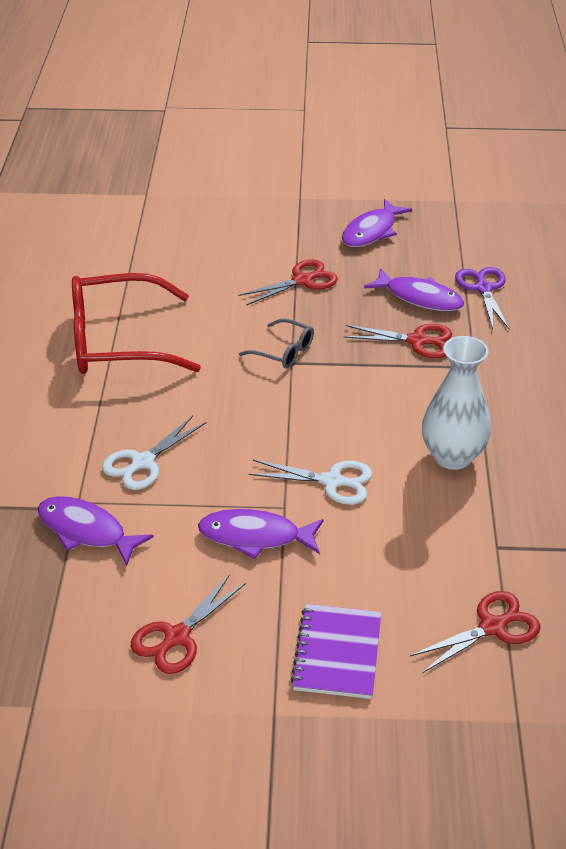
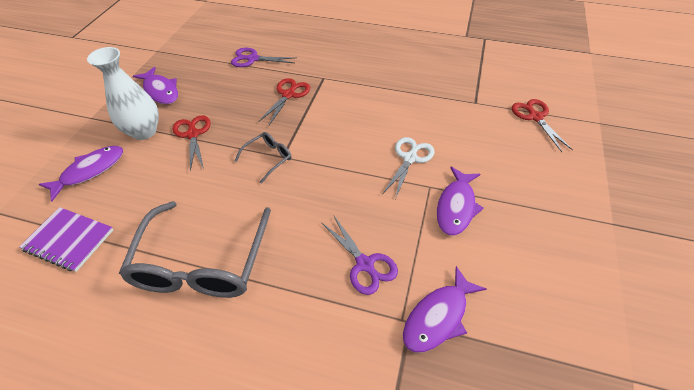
camera: 75 degrees left, 10 degrees up
red glasses [72,273,201,374] -> grey glasses [119,201,271,298]
white scissors [102,416,206,490] -> purple scissors [321,215,398,295]
red scissors [131,574,246,674] -> none
purple notebook [290,604,381,699] -> purple notebook moved to [19,207,113,272]
purple fish [364,268,464,311] -> purple fish moved to [39,146,123,201]
white vase [422,336,491,470] -> white vase moved to [87,47,159,140]

